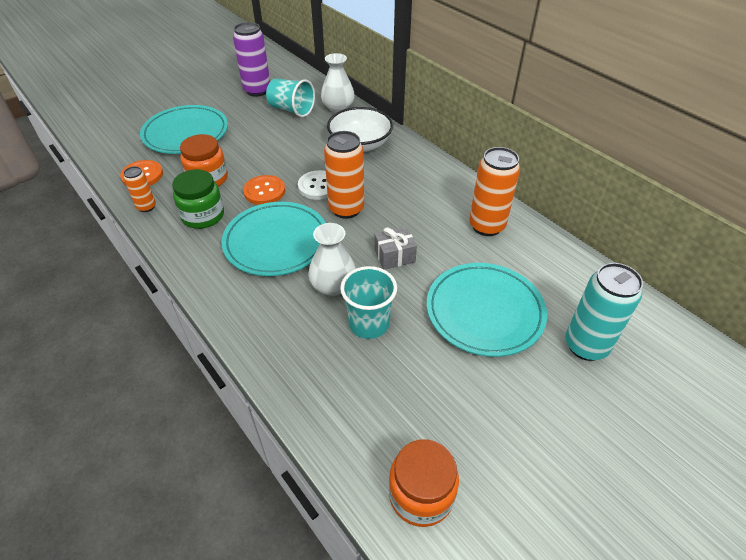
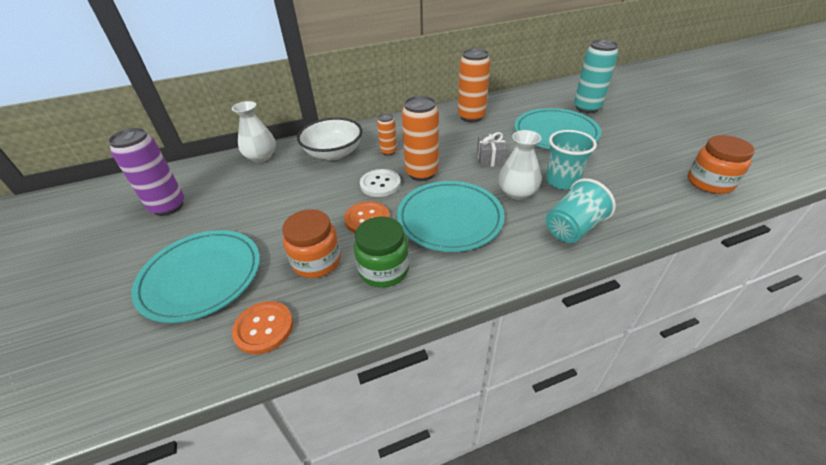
camera: 70 degrees left, 5 degrees down
orange can [123,166,156,212] -> orange can moved to [377,113,397,156]
turquoise cup [266,78,315,117] -> turquoise cup moved to [546,178,616,243]

